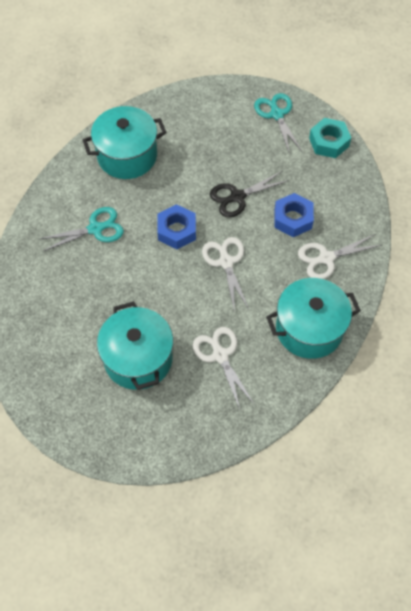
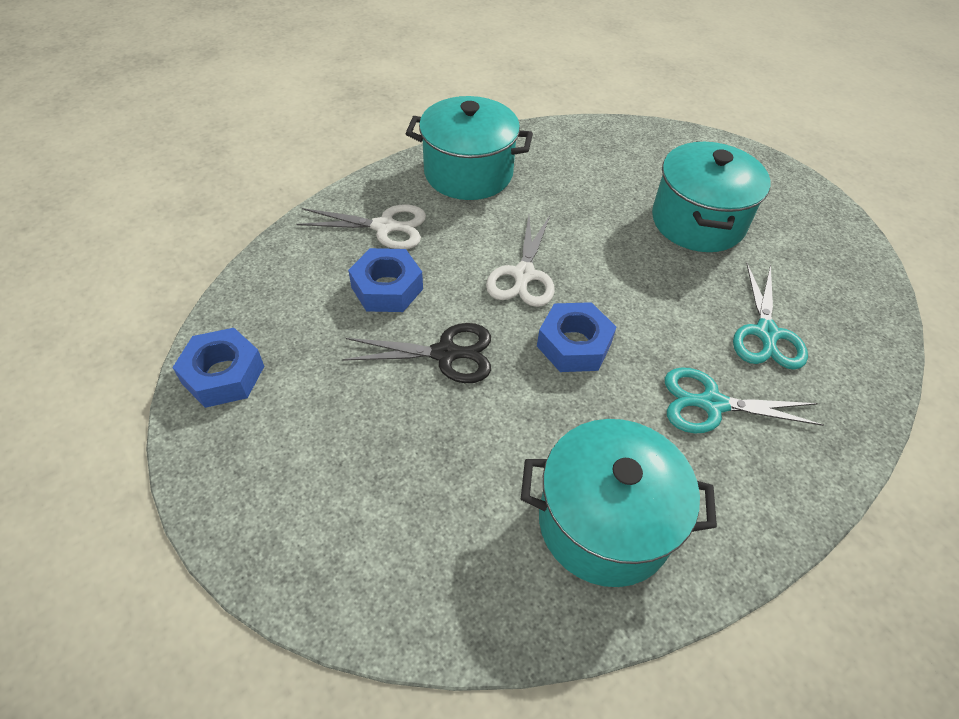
camera: 155 degrees left, 10 degrees down
white scissors [193,327,255,409] -> none
turquoise scissors [254,93,302,154] -> turquoise scissors moved to [733,263,808,370]
turquoise nut [309,118,351,158] -> blue nut [172,328,264,408]

